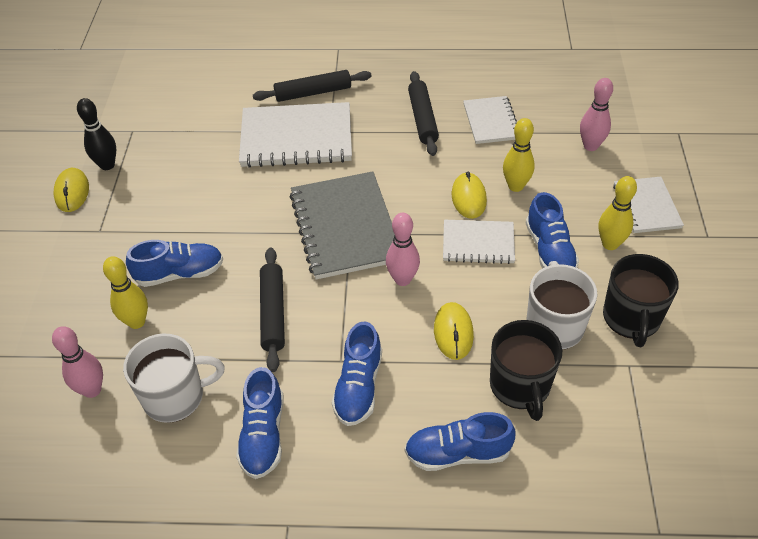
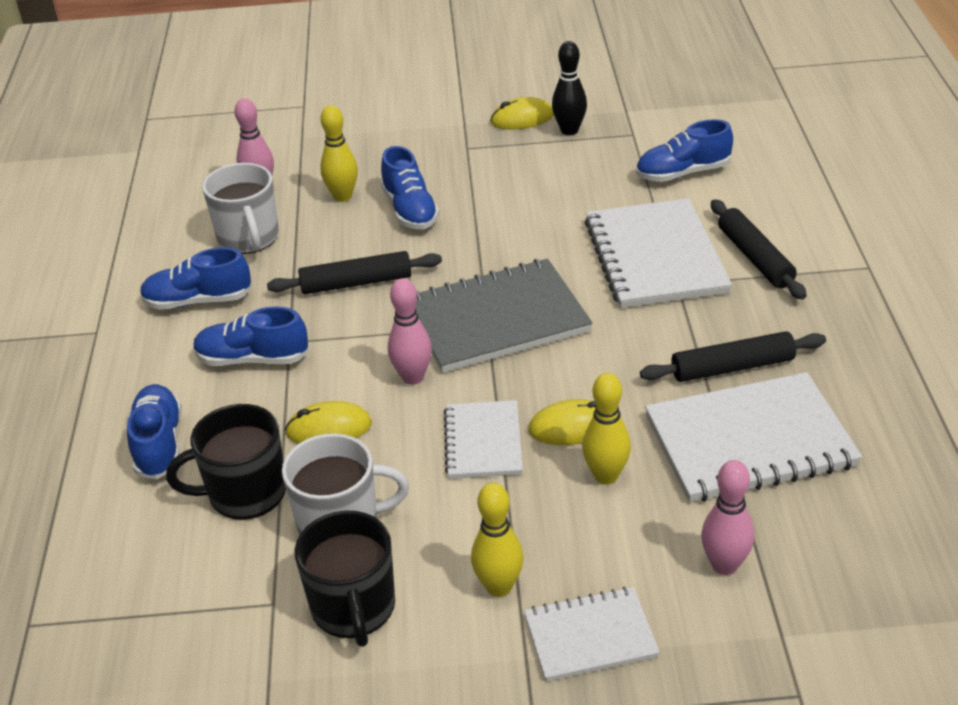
camera: 85 degrees right, 10 degrees down
white notebook [463,96,517,144] -> white notebook [645,372,862,502], size x1.75
blue shoe [526,192,579,269] -> blue shoe moved to [636,119,733,182]
black mug [603,254,679,347] -> black mug turned 105 degrees counterclockwise [295,511,395,647]

